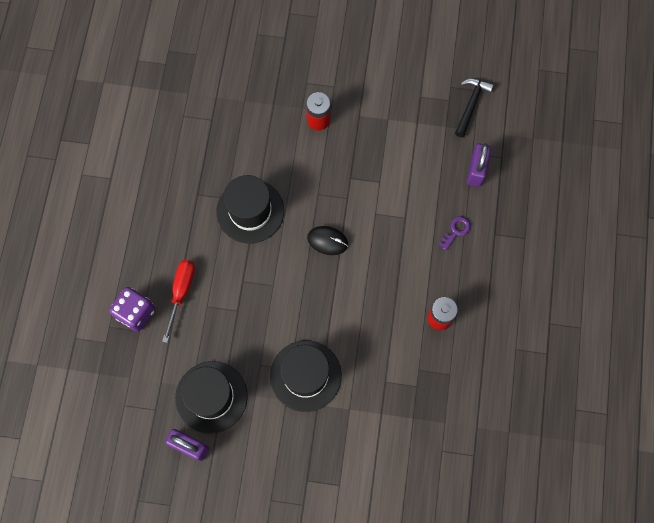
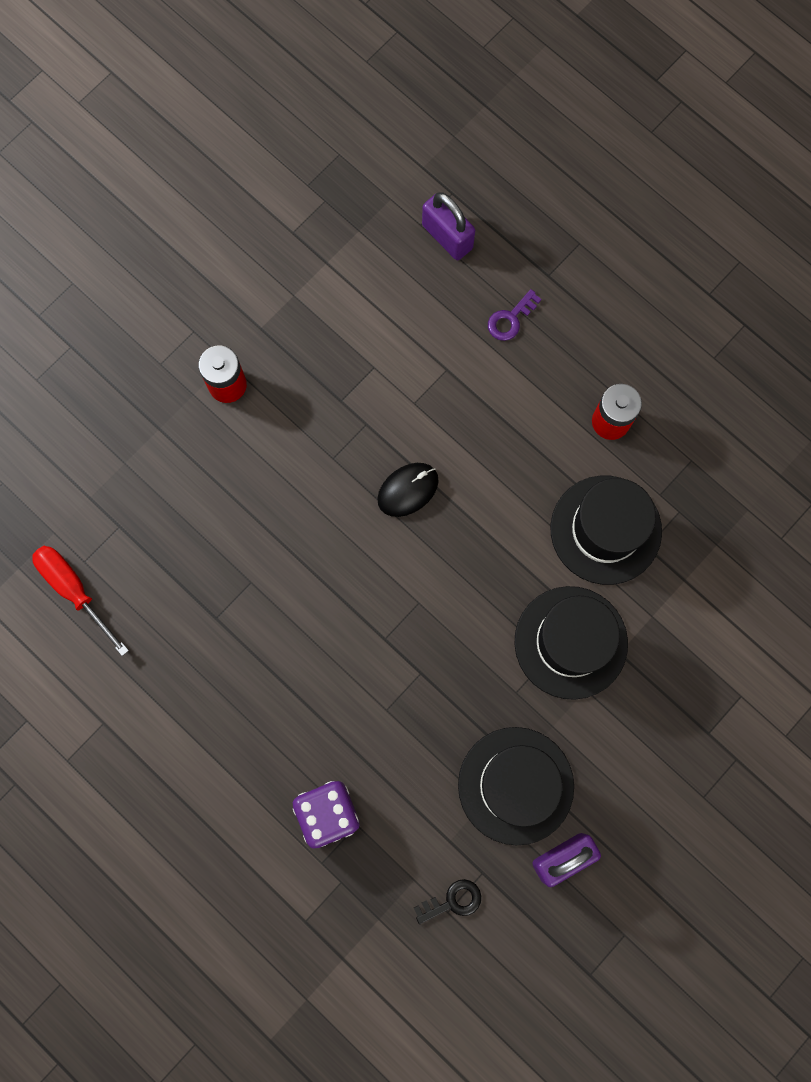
camera: 55 degrees left, 5 degrees up
red screwdriver [162,260,195,343] -> red screwdriver moved to [32,546,129,656]
black hat [216,175,284,244] -> black hat moved to [551,476,662,585]
purple key [439,216,471,250] -> purple key turned 120 degrees counterclockwise [488,289,541,341]
black hammer [455,79,494,137] -> none
none -> black key [414,879,481,924]

